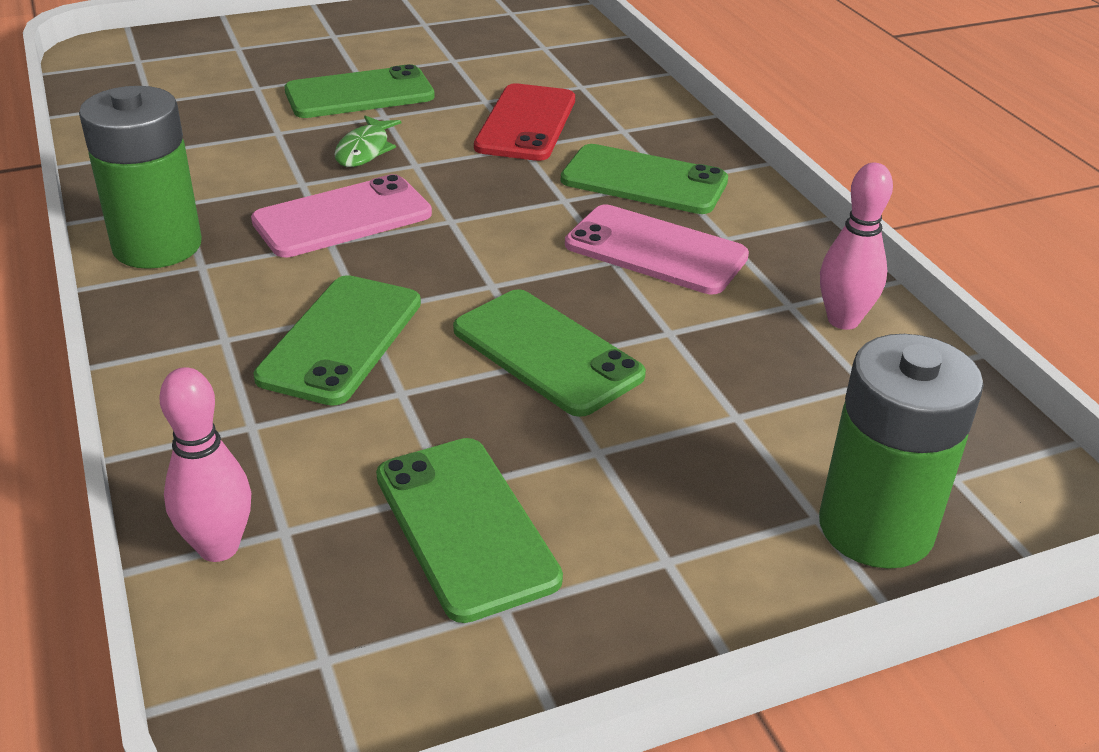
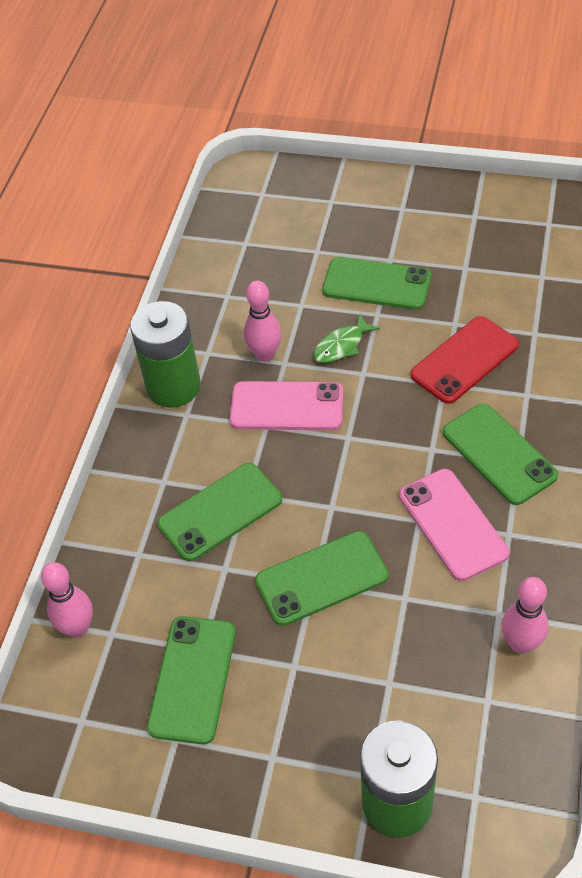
camera: 40 degrees right, 15 degrees up
green phone [453,289,646,417] -> green phone turned 75 degrees clockwise [255,531,389,626]
none -> pink bowling pin [244,281,281,362]

